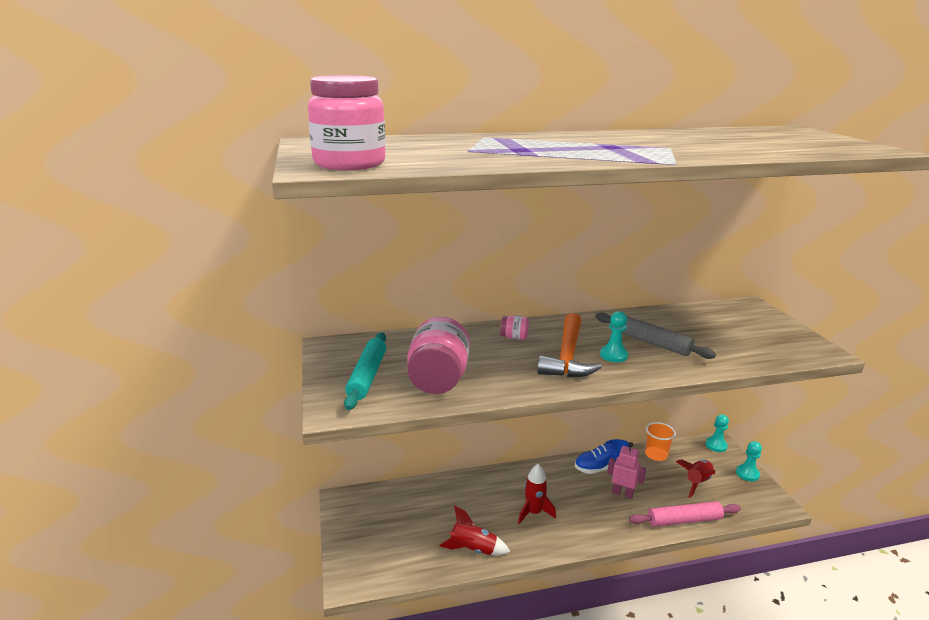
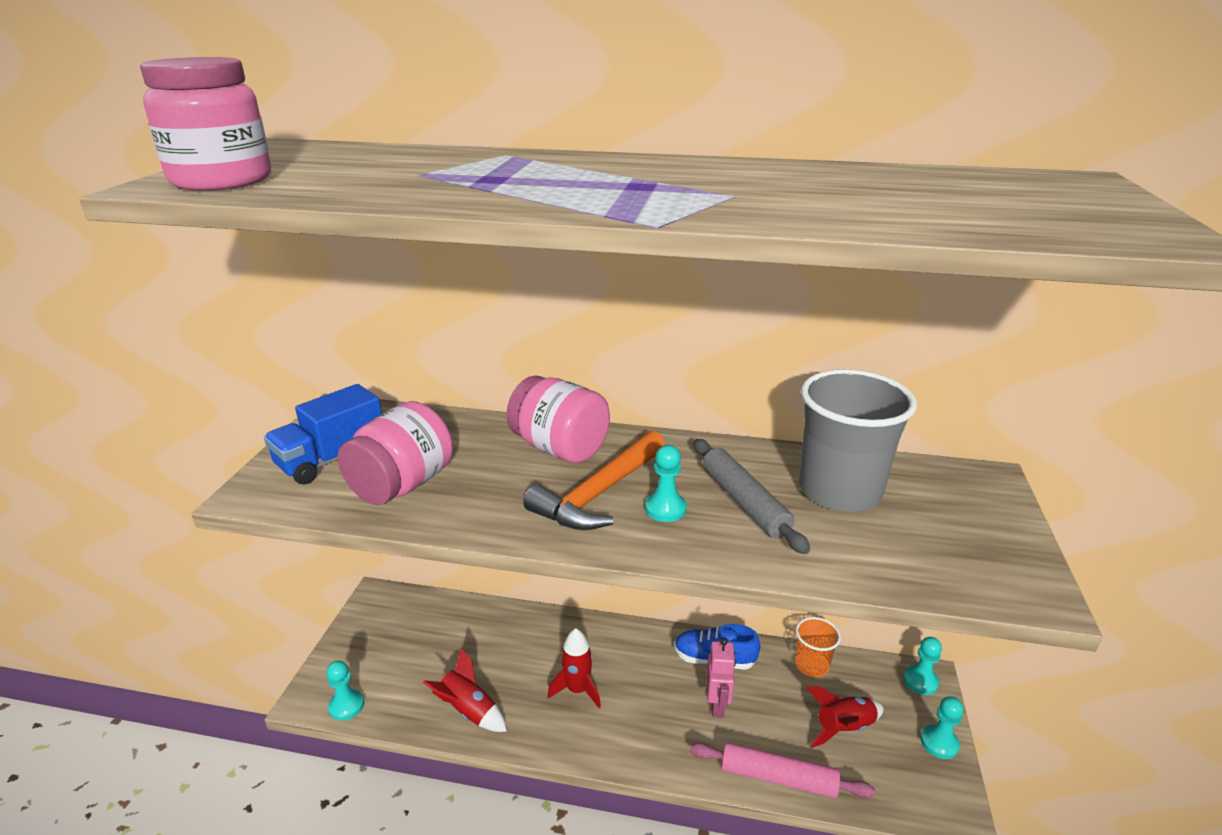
camera: 25 degrees right, 5 degrees up
turquoise rolling pin [344,332,386,410] -> blue truck [264,384,382,484]
pink jar [500,315,529,340] -> pink jar [506,375,610,463], size x2.19
pink robot [607,442,646,499] -> pink robot turned 45 degrees clockwise [706,638,736,718]
none -> turquoise pawn [327,660,364,721]
none -> grey cup [799,369,917,512]

